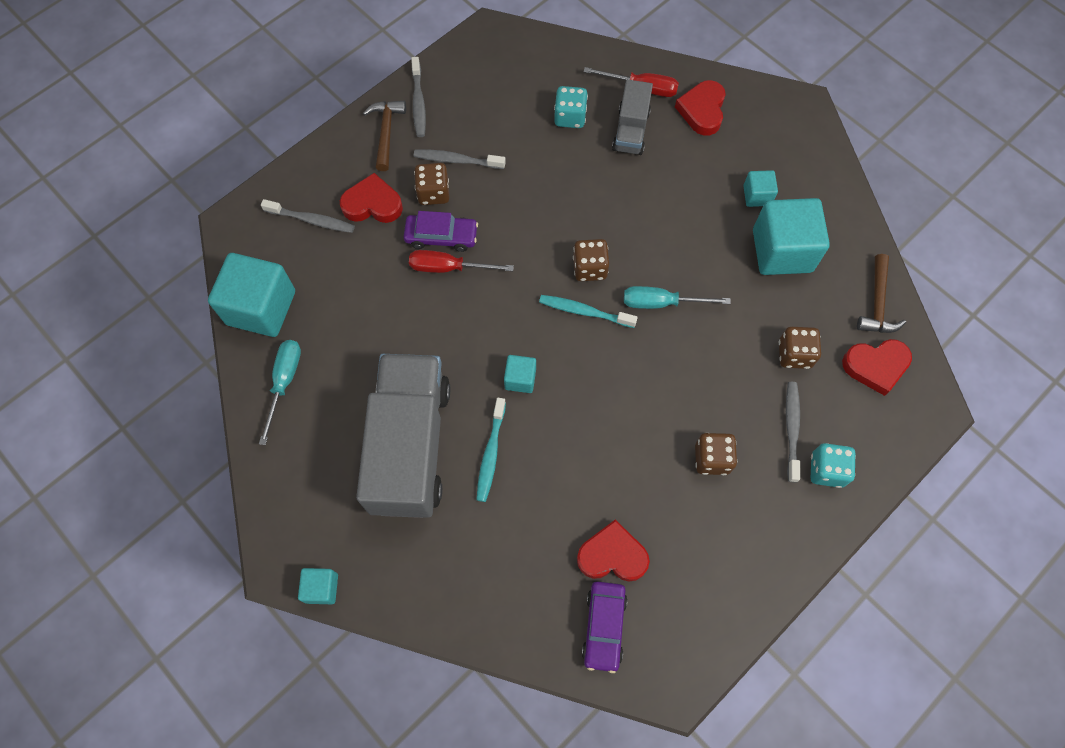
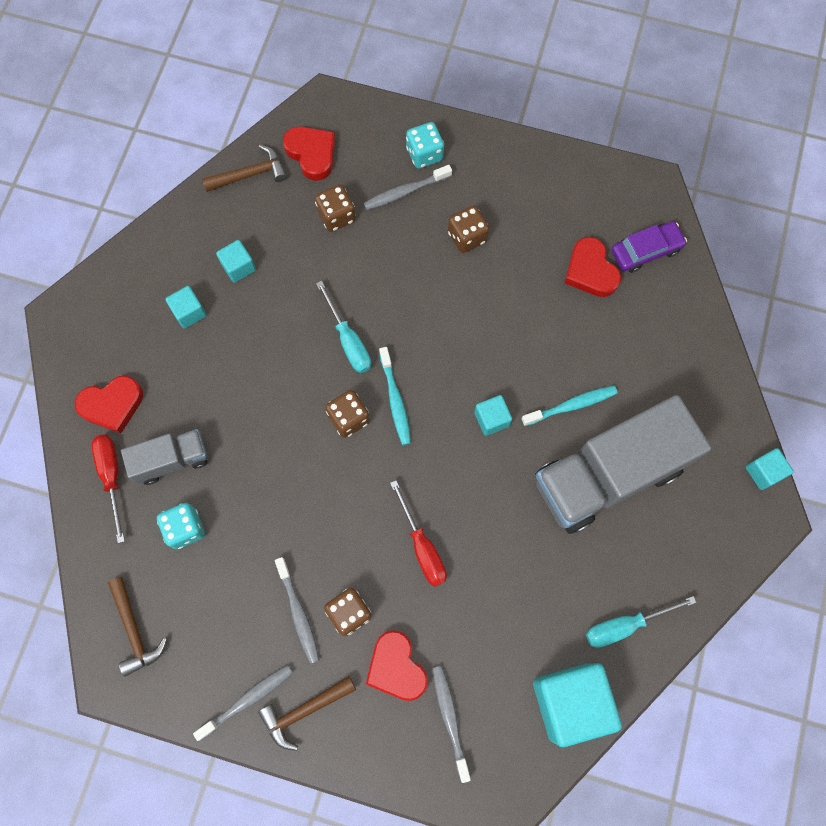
camera: 120 degrees left, 5 degrees up
purple car [404,211,478,252] -> none
turquoise cube [753,198,830,275] -> turquoise cube [216,240,256,283], size x0.49
none -> brown hammer [108,577,167,677]

